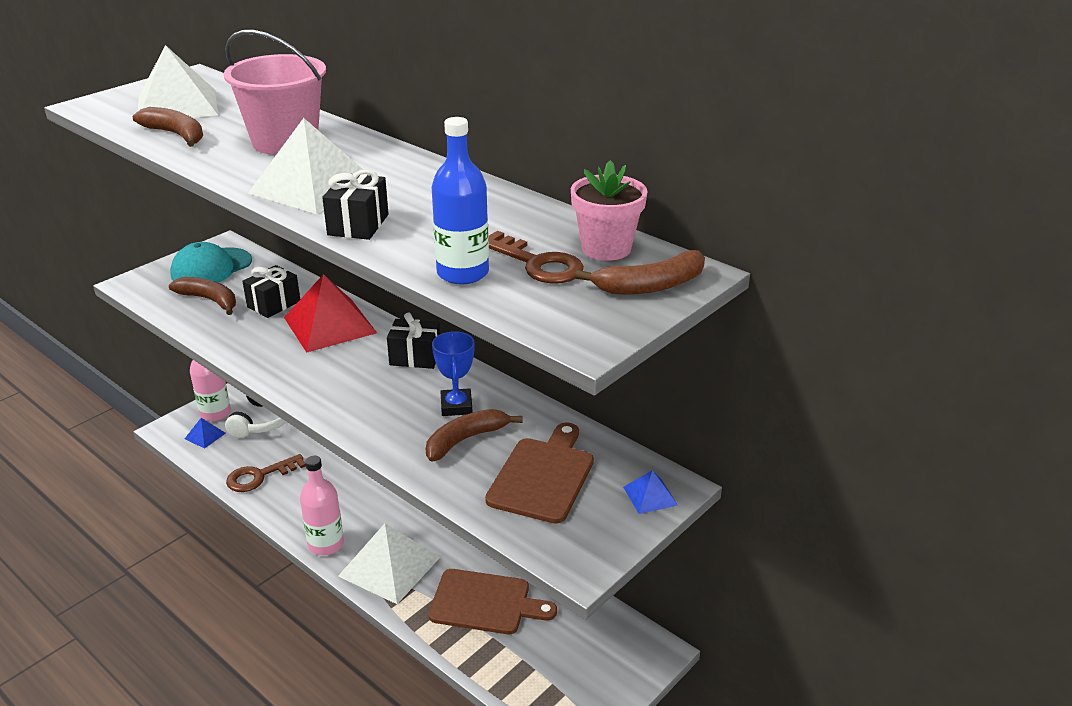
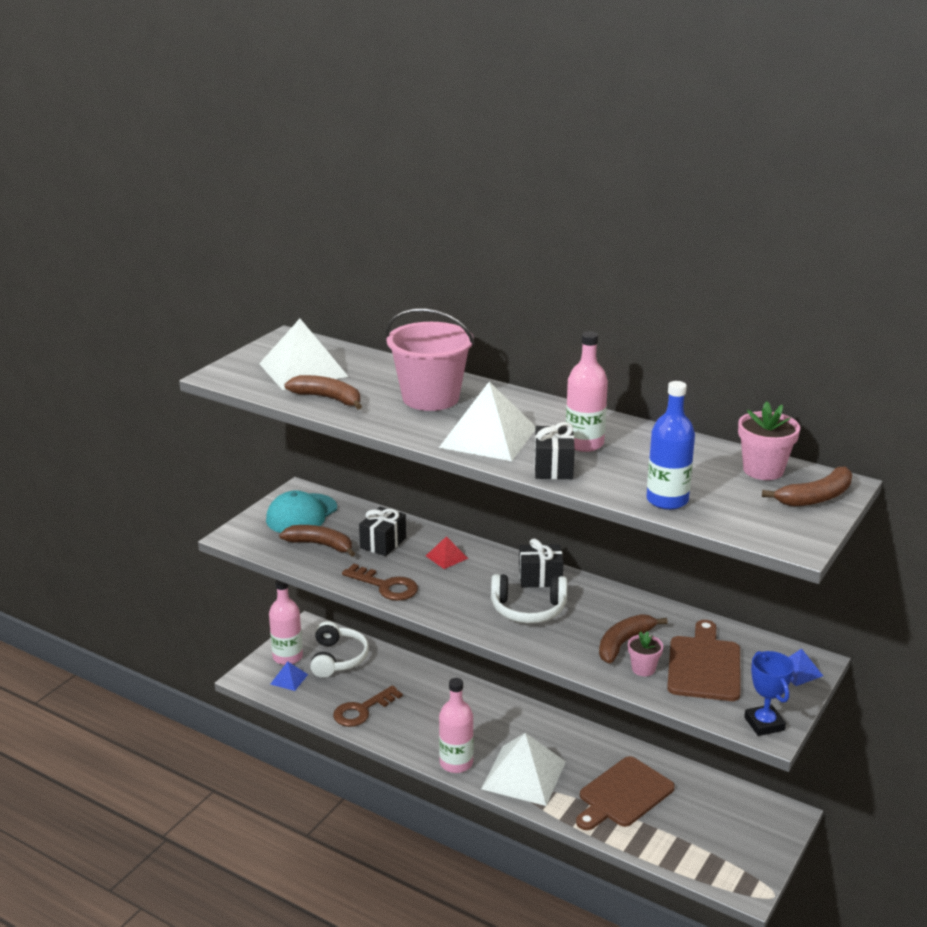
camera: 10 degrees left, 5 degrees down
red pyramid [284,274,377,353] -> red pyramid [426,536,468,569], size x0.46
brown cutting board [428,569,557,634] -> brown cutting board turned 135 degrees clockwise [576,756,675,830]
blue trophy [432,331,475,416] -> blue trophy moved to [744,651,794,736]
brown key [488,231,584,284] -> brown key moved to [342,564,418,601]
none -> white headphones [491,574,567,623]
none -> pink bottle [566,331,608,452]
none -> pink flower pot [628,631,663,676]

